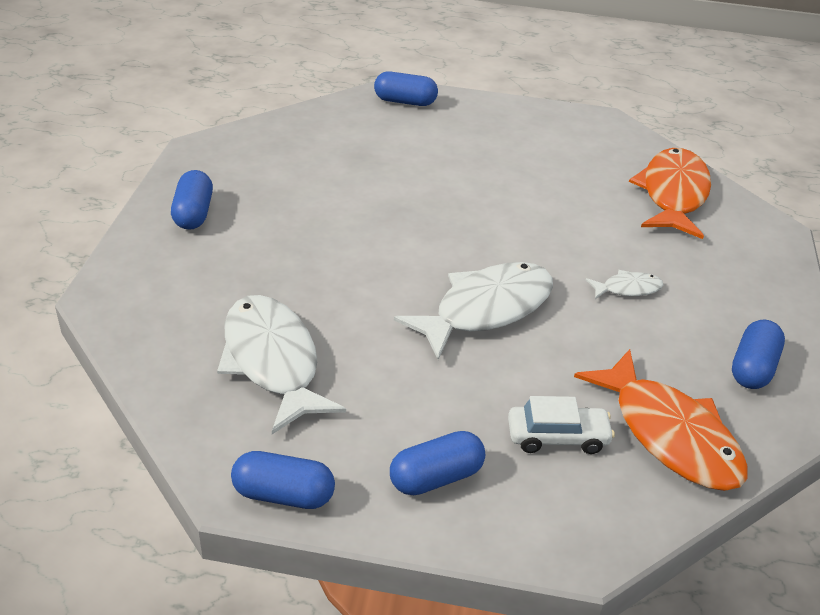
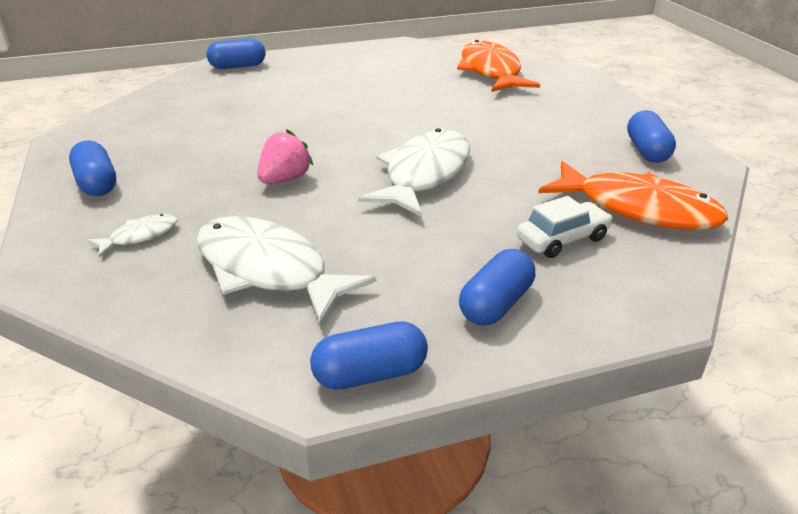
camera: 25 degrees left, 5 degrees down
white fish [585,270,663,299] -> white fish moved to [87,214,178,257]
none -> pink strawberry [257,129,313,184]

